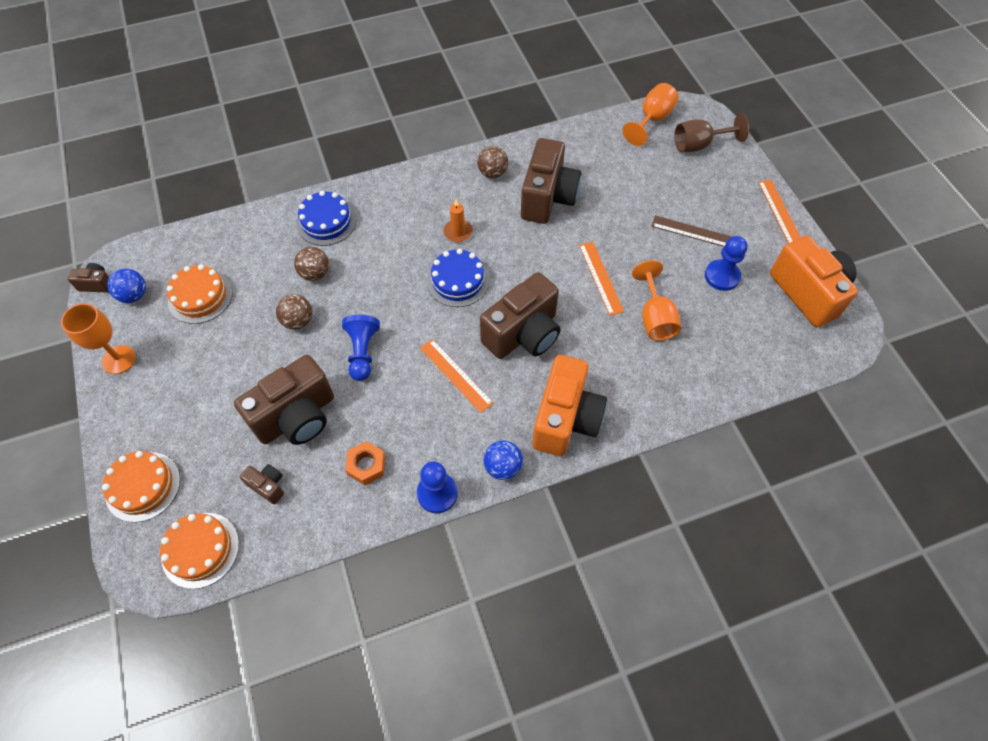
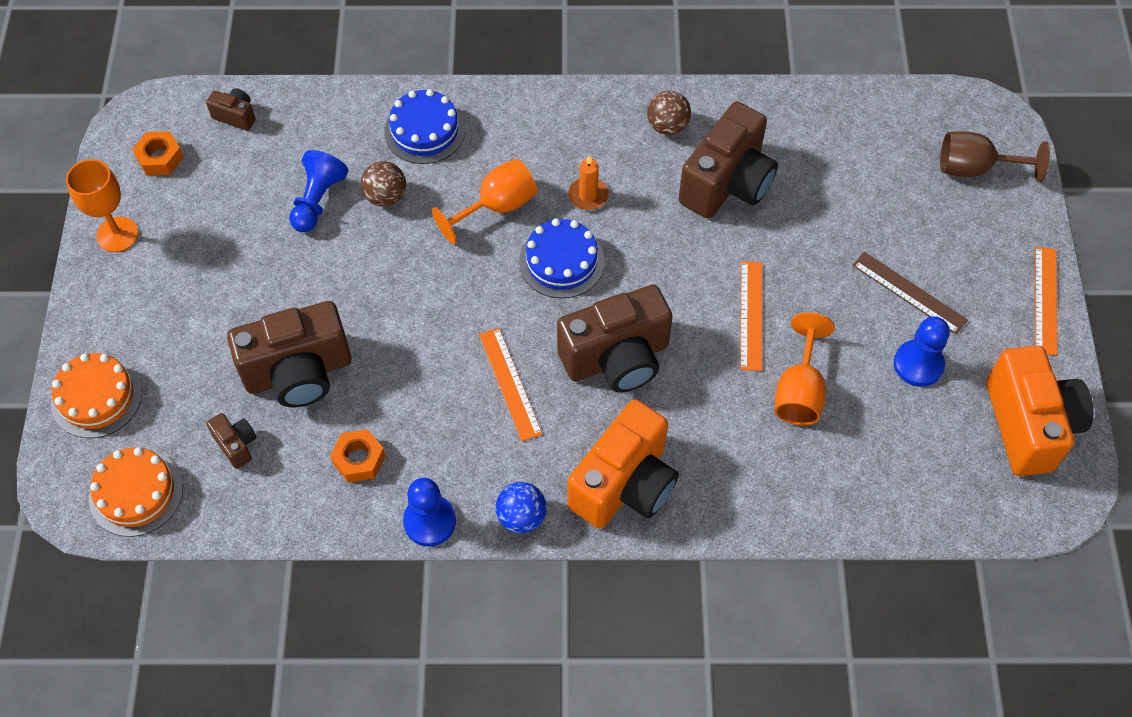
camera: 20 degrees right, 0 degrees up
brown camera [67,263,109,293] -> brown camera moved to [206,88,256,131]
blue ball [107,268,146,303] -> orange nut [132,131,184,176]
orange cake [167,264,233,324] -> none
brown ball [276,294,312,330] -> none
blue pawn [342,315,380,381] -> blue pawn moved to [289,150,348,232]
orange goblet [623,83,678,146] -> orange goblet moved to [432,159,537,244]

